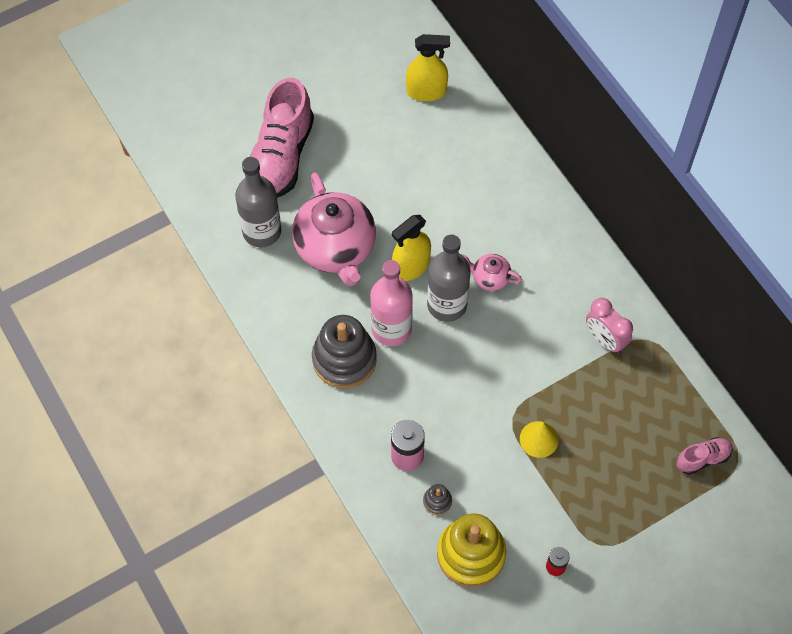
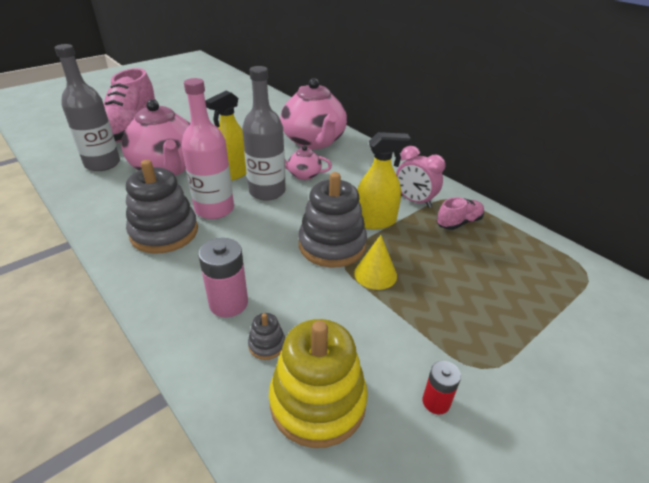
camera: 10 degrees left, 25 degrees down
yellow spray bottle [406,34,450,101] -> yellow spray bottle moved to [357,132,411,230]
pink shoe [676,437,733,475] -> pink shoe moved to [437,197,484,230]
none -> pink teapot [280,78,347,150]
none -> grey stacking toy [298,172,367,268]

